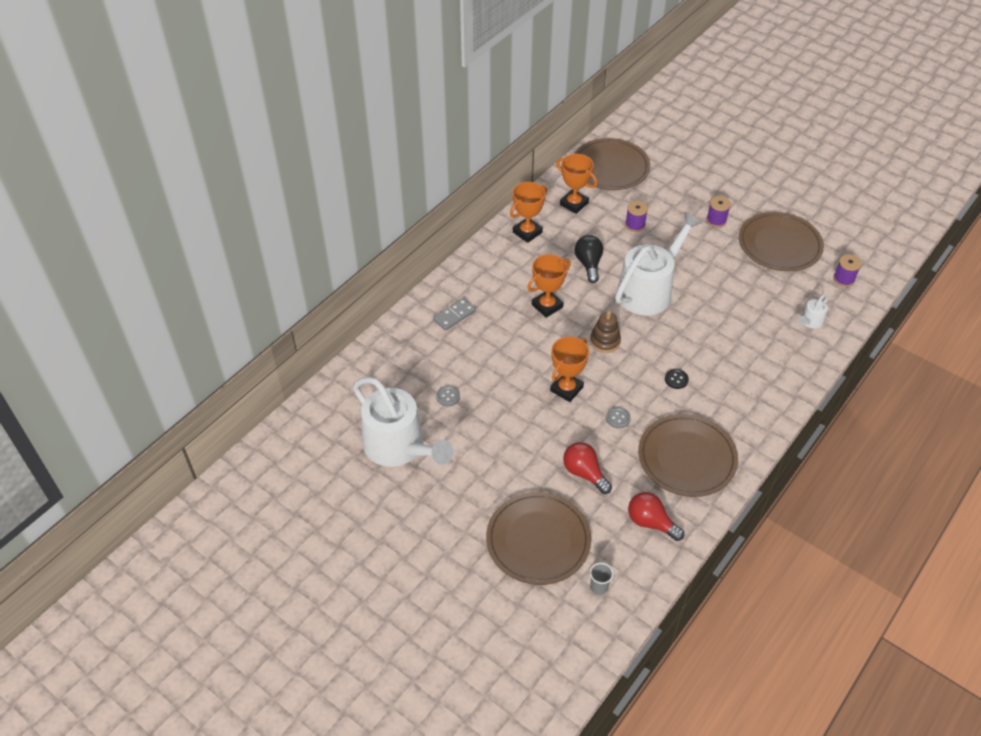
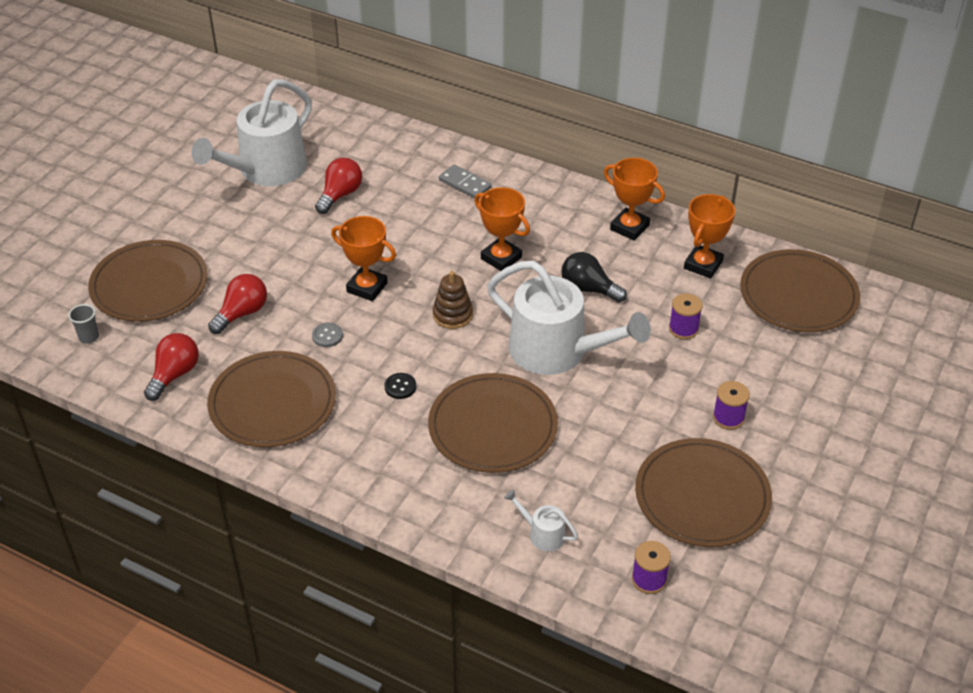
camera: 80 degrees right, 5 degrees down
grey button [436,386,460,406] -> red light bulb [315,158,362,214]
black light bulb [575,235,603,283] -> black light bulb turned 135 degrees counterclockwise [561,252,627,303]
none -> brown plate [428,373,558,473]

